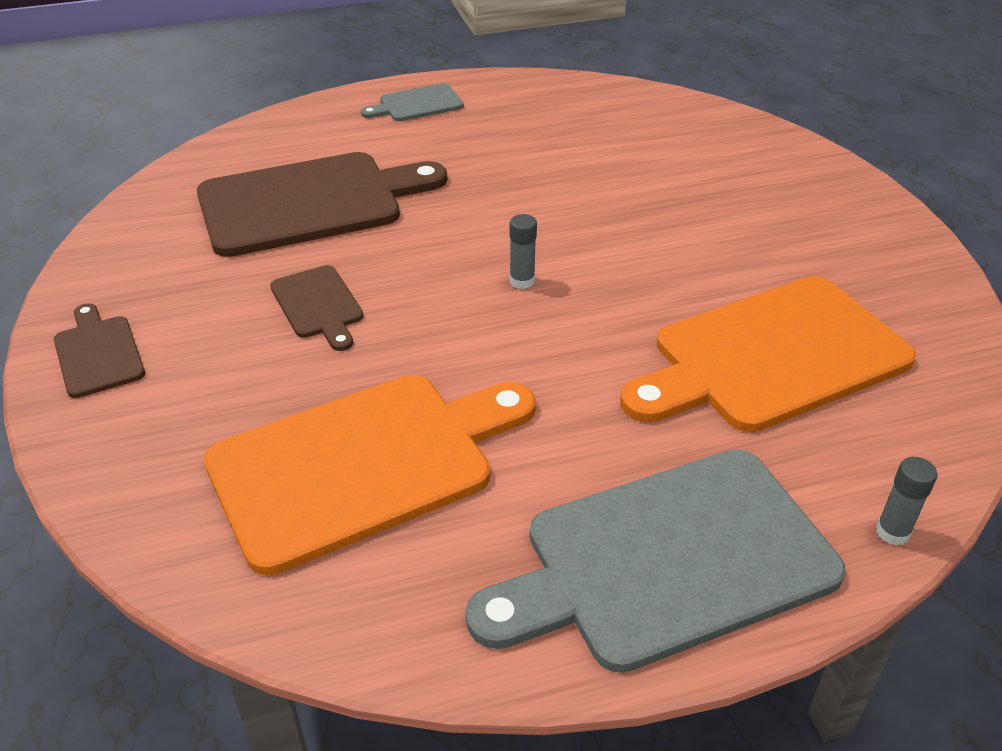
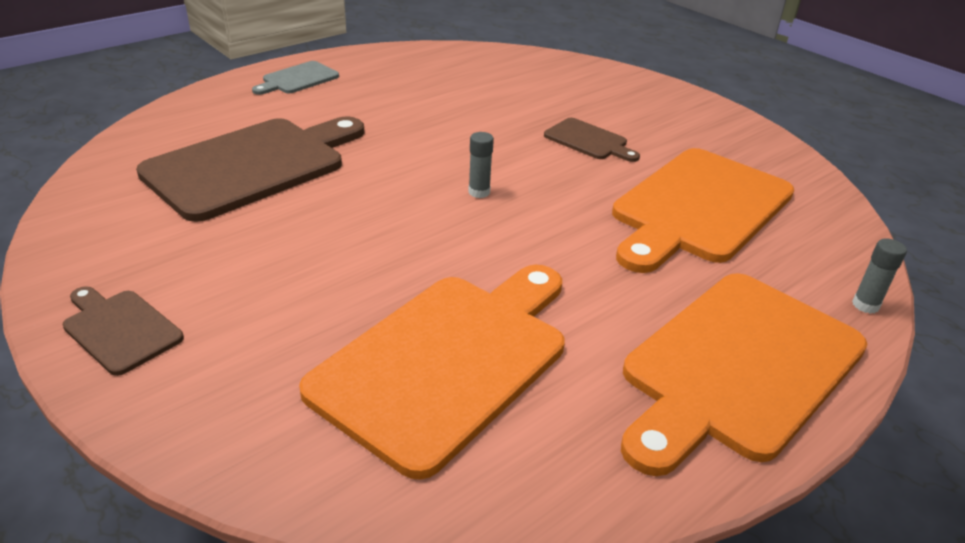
camera: 25 degrees left, 5 degrees down
brown cutting board [270,265,363,351] -> brown cutting board moved to [544,118,640,162]
grey cutting board [465,450,846,673] -> orange cutting board [621,273,868,476]

